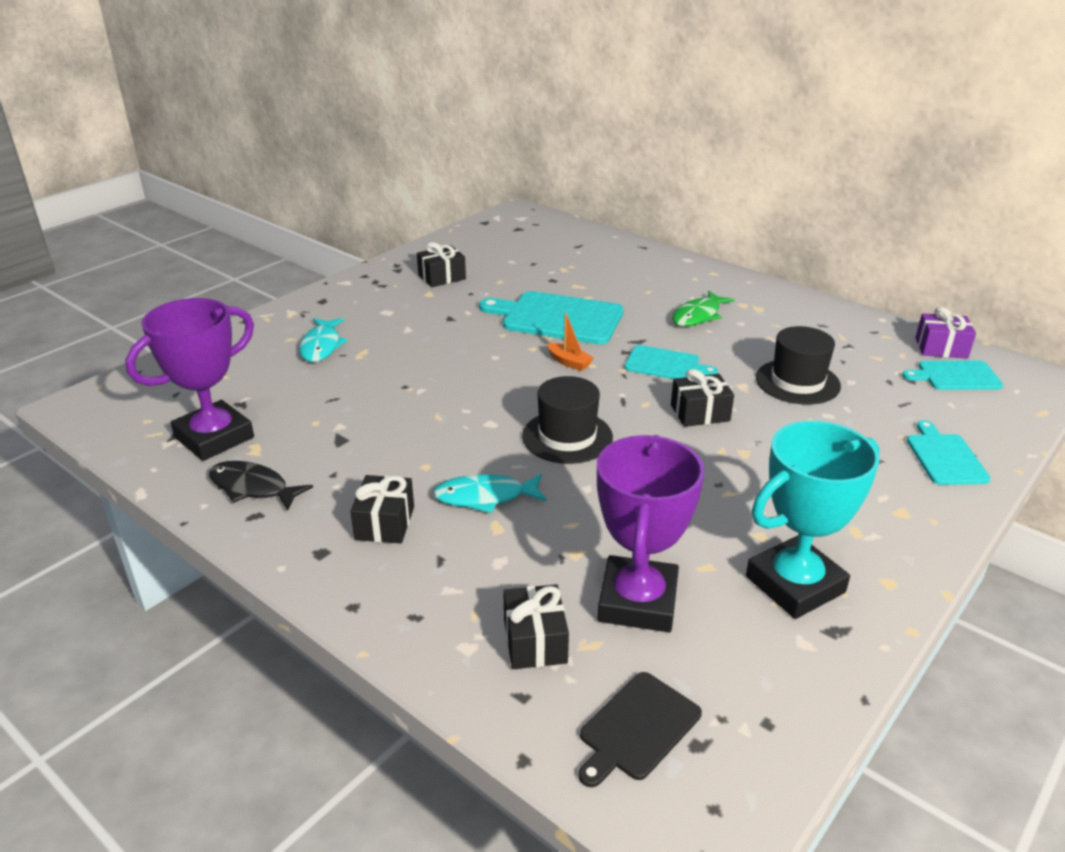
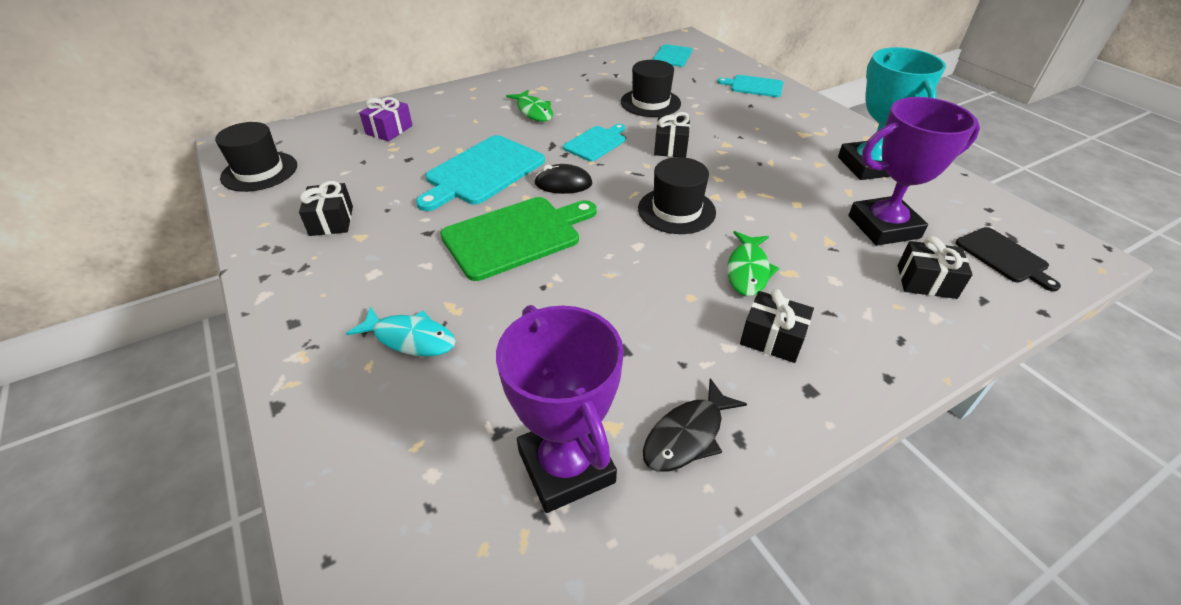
camera: 70 degrees left, 10 degrees up
turquoise fish [433,474,547,513] -> green fish [727,231,779,296]
orange boat [547,312,594,371] -> black mouse [534,164,592,194]
purple trophy [597,435,705,632] -> purple trophy turned 45 degrees counterclockwise [849,97,980,246]
purple gift [915,307,976,359] -> purple gift moved to [359,97,413,141]
none -> black hat [215,122,297,192]
none -> green cutting board [440,197,597,281]

